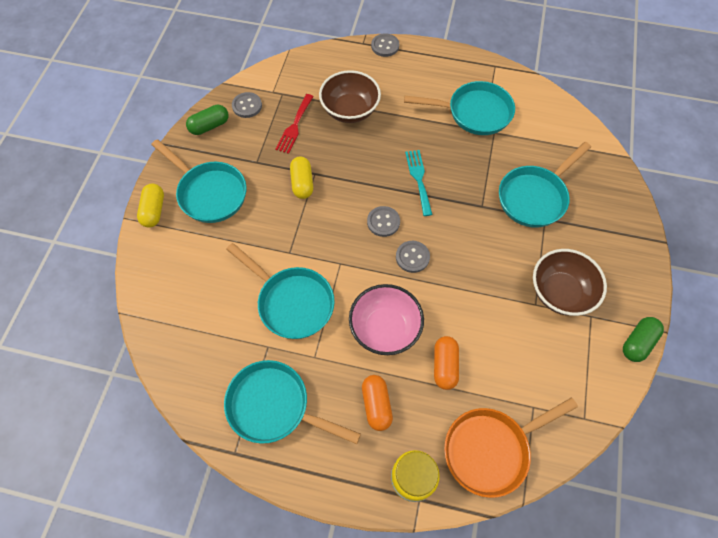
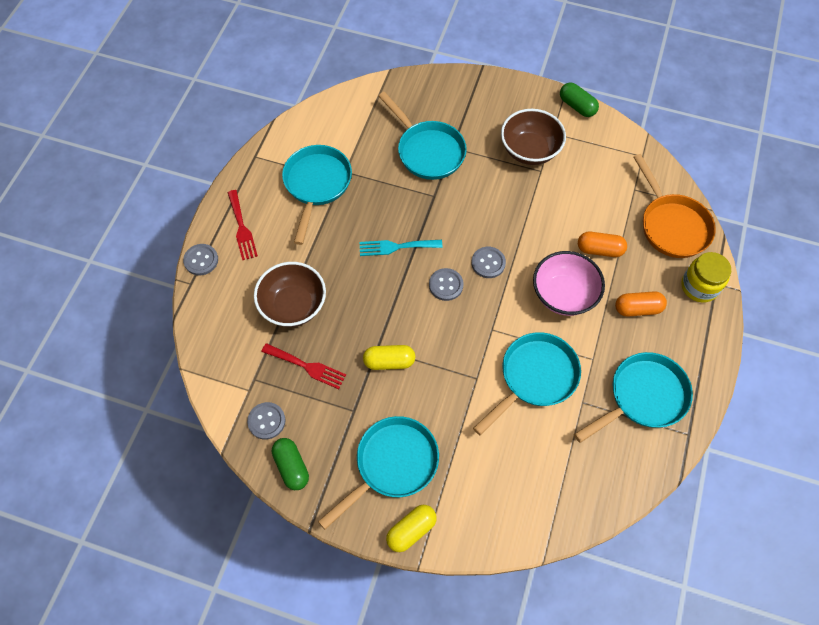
camera: 85 degrees left, 0 degrees up
yellow capsule [137,184,164,228] -> yellow capsule turned 45 degrees counterclockwise [386,505,437,552]
turquoise pan [224,360,361,444] -> turquoise pan turned 150 degrees counterclockwise [574,352,693,443]
none -> red fork [228,190,258,260]

